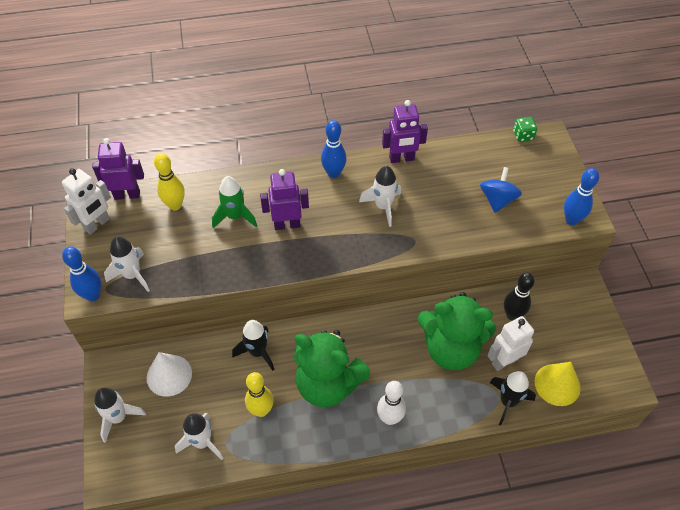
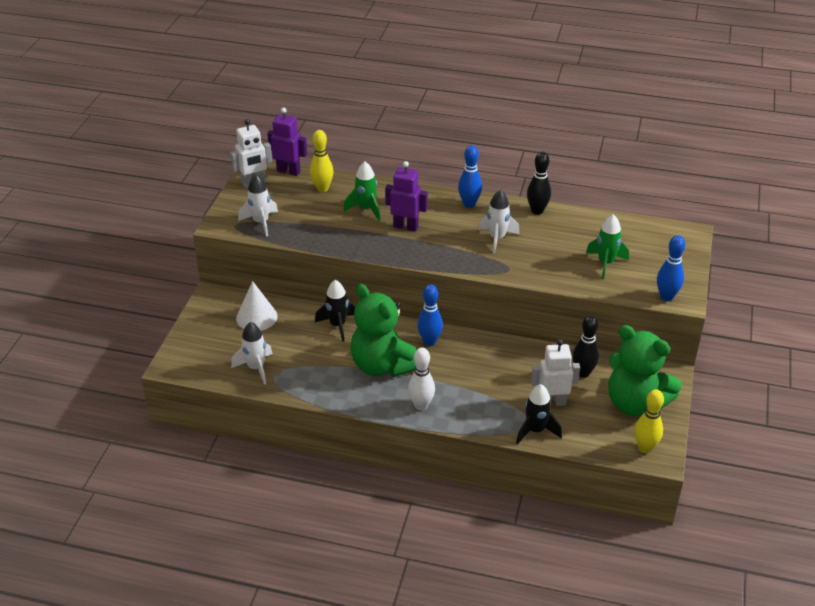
camera: 25 degrees right, 15 degrees down
blue bowling pin [62,247,101,301] -> blue bowling pin moved to [417,284,443,346]
white rocket [94,388,146,443] -> none
yellow bowling pin [245,372,274,417] -> yellow bowling pin moved to [634,389,664,453]
purple robot [382,100,428,163] -> black bowling pin [527,152,551,215]
green teddy bear [418,292,496,370] -> green teddy bear moved to [608,325,682,417]
blue spinning top [480,167,522,213] -> green rocket [586,214,629,279]
green dice [513,117,537,142] -> none
yellow cone [535,362,581,406] -> none

